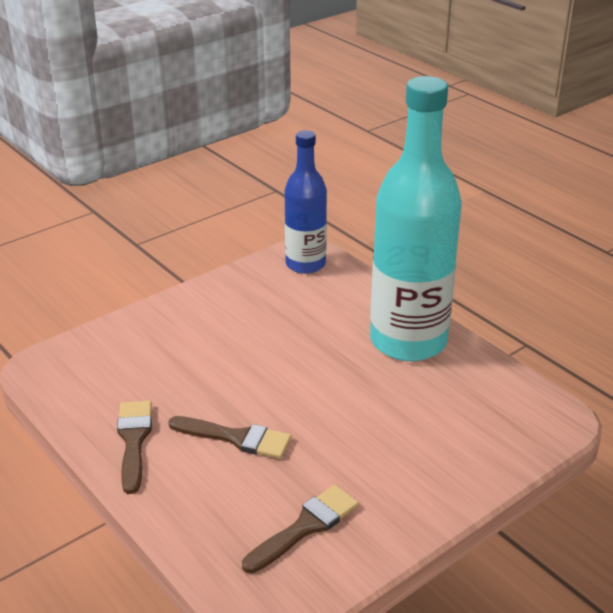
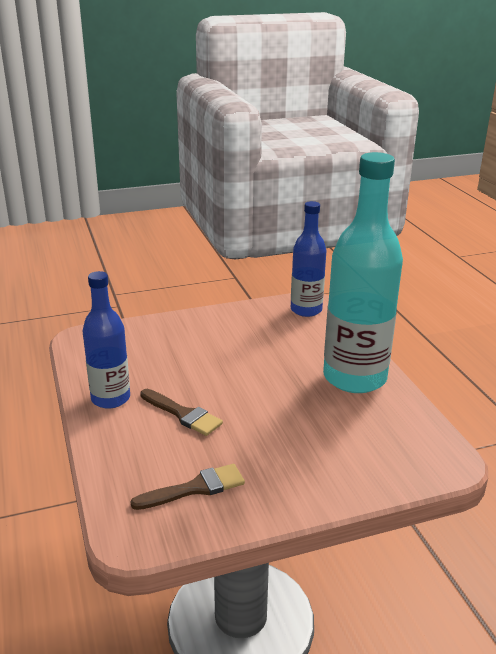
camera: 20 degrees right, 5 degrees down
brown brush [117,401,152,494] -> blue bottle [82,271,130,409]

